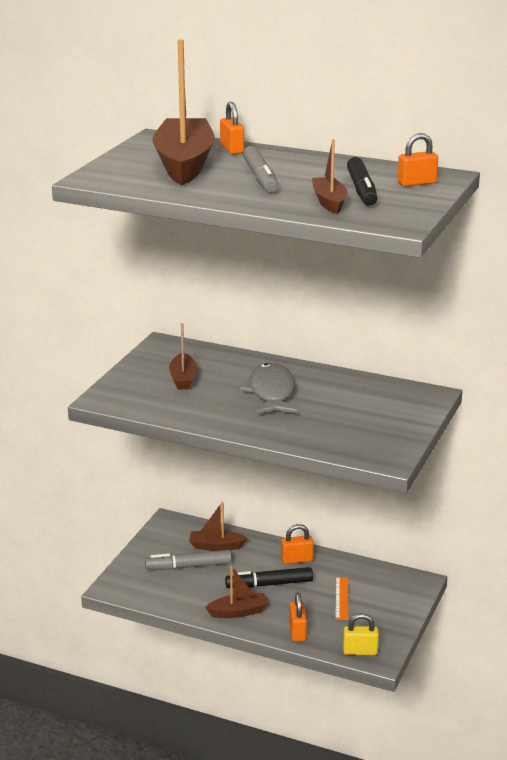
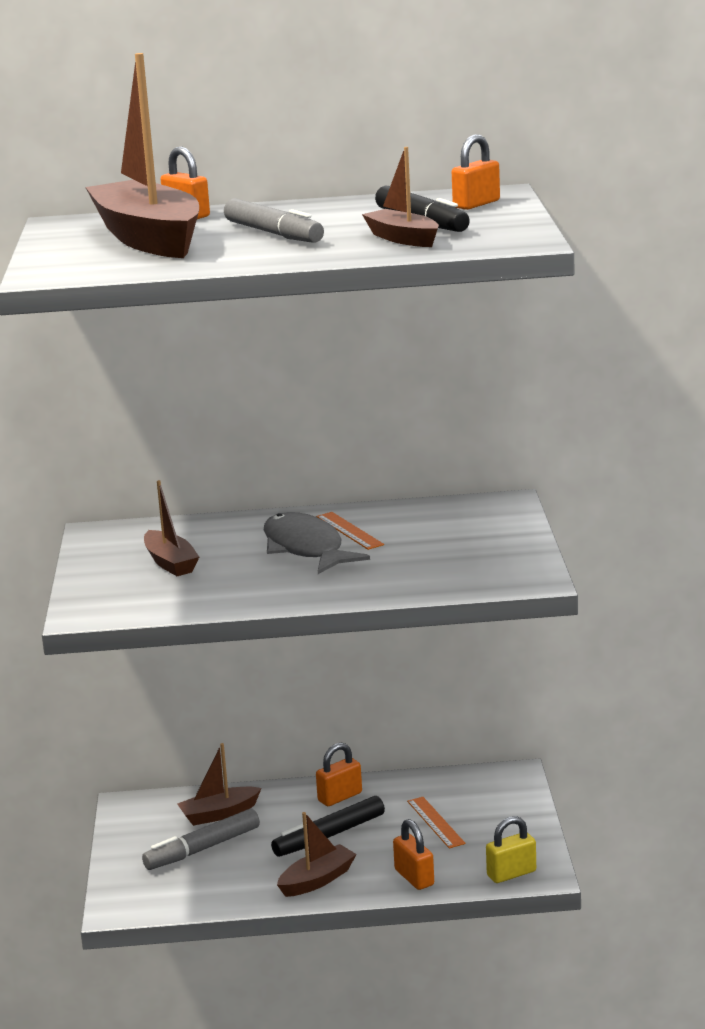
camera: 25 degrees left, 5 degrees down
none -> orange ruler [316,512,384,550]

